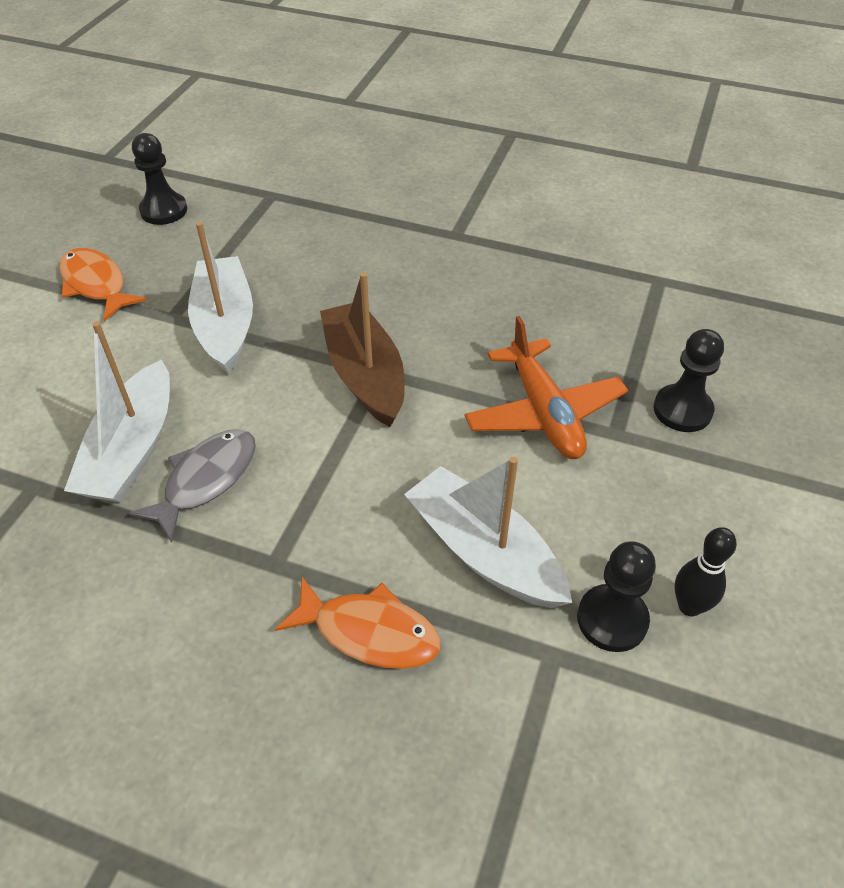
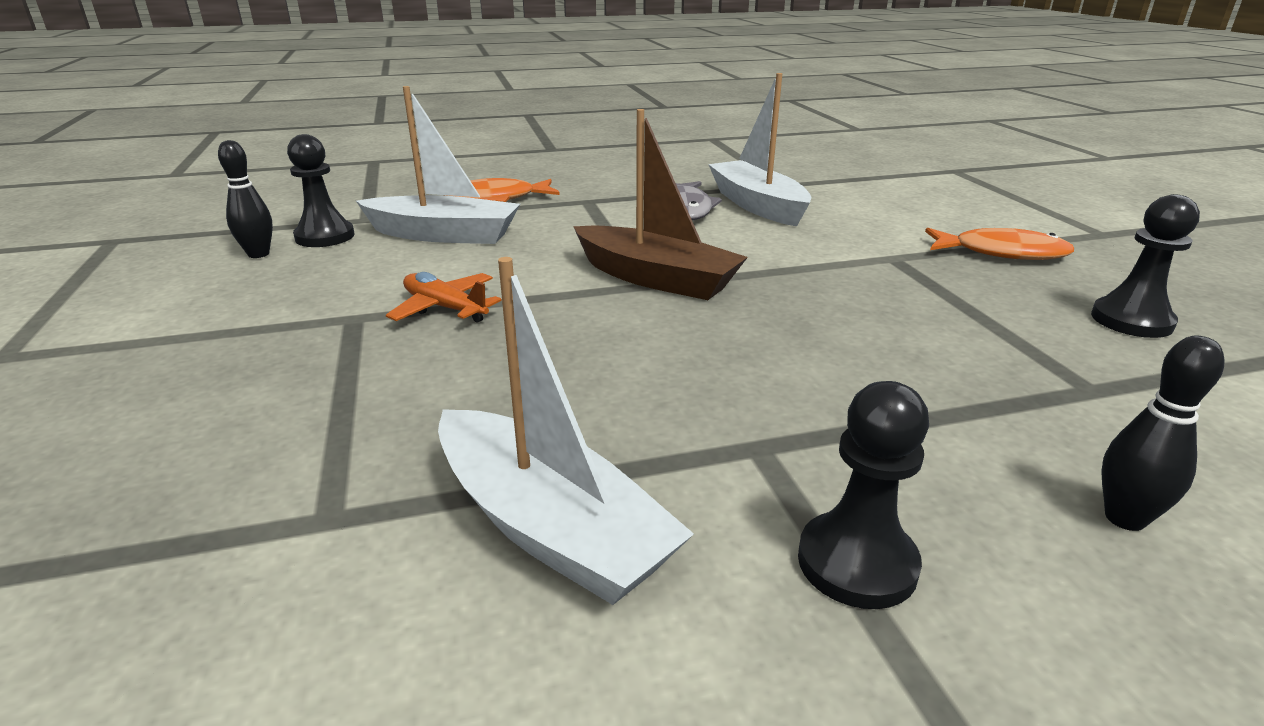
camera: 145 degrees right, 20 degrees down
white boat [188,222,253,374] -> white boat moved to [438,257,694,605]
orange plane [464,316,628,459] -> orange plane [386,272,502,323], size x0.62
black pawn [654,329,724,432] -> black pawn moved to [798,381,929,609]
none -> black bowling pin [1101,335,1225,531]

